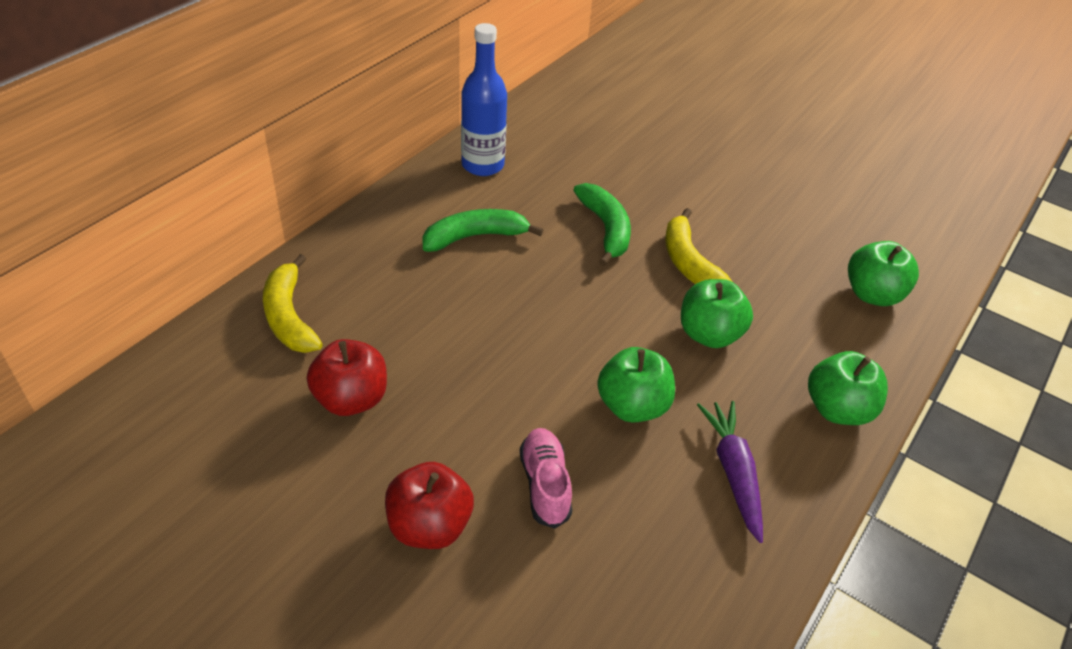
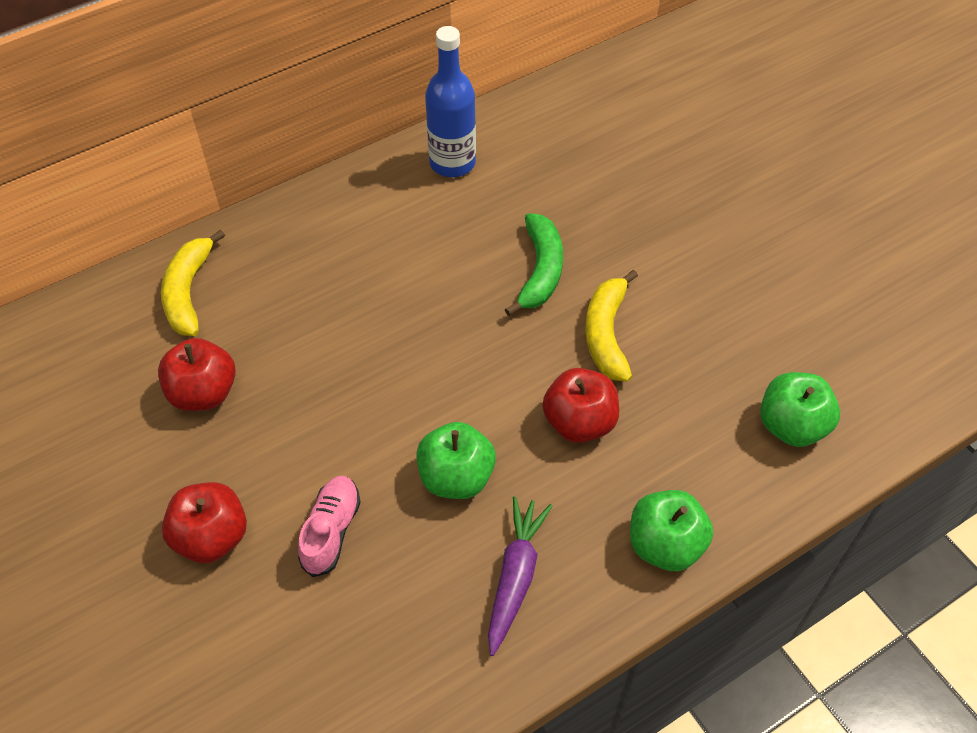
camera: 25 degrees right, 10 degrees up
green banana [422,209,543,252] -> none
green apple [681,279,753,348] -> red apple [542,368,619,443]

